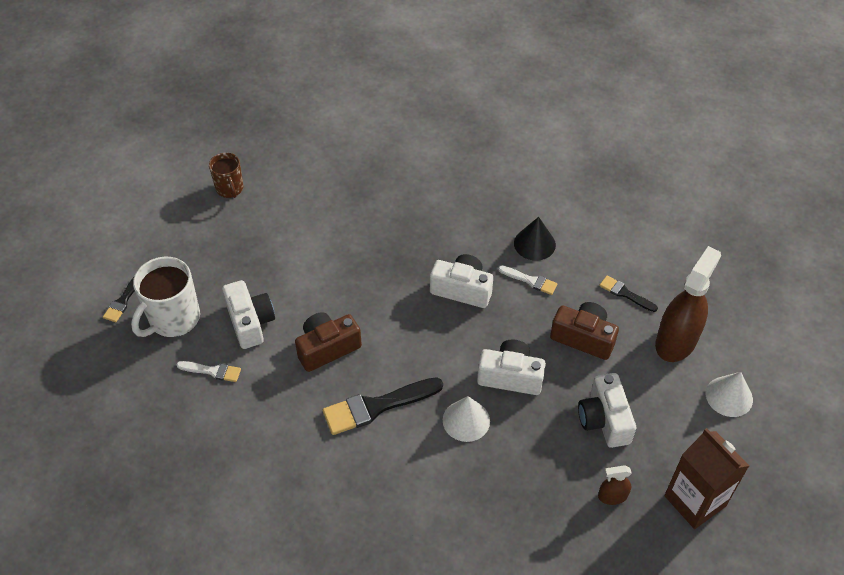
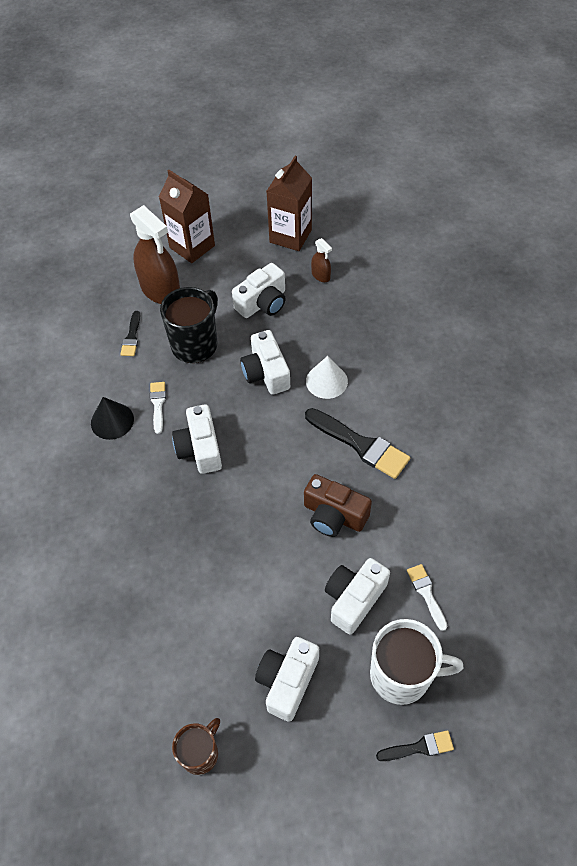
camera: 120 degrees left, 5 degrees up
brown camera [550,302,619,360] -> black mug [160,287,218,363]
brown spray bottle [655,246,721,362] -> brown spray bottle turned 135 degrees counterclockwise [130,205,180,304]
white cone [706,372,753,417] -> brown carton [159,170,215,263]
none -> white camera [255,637,319,722]

